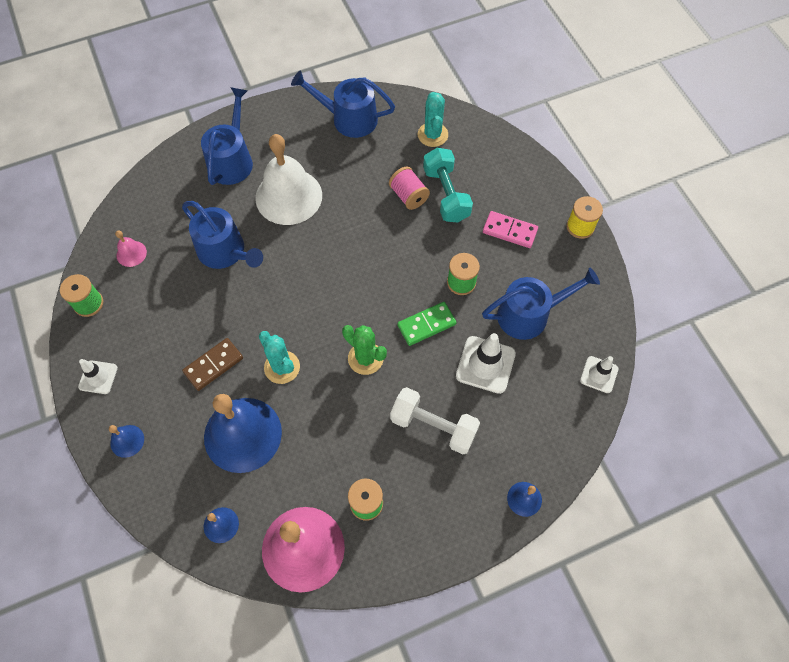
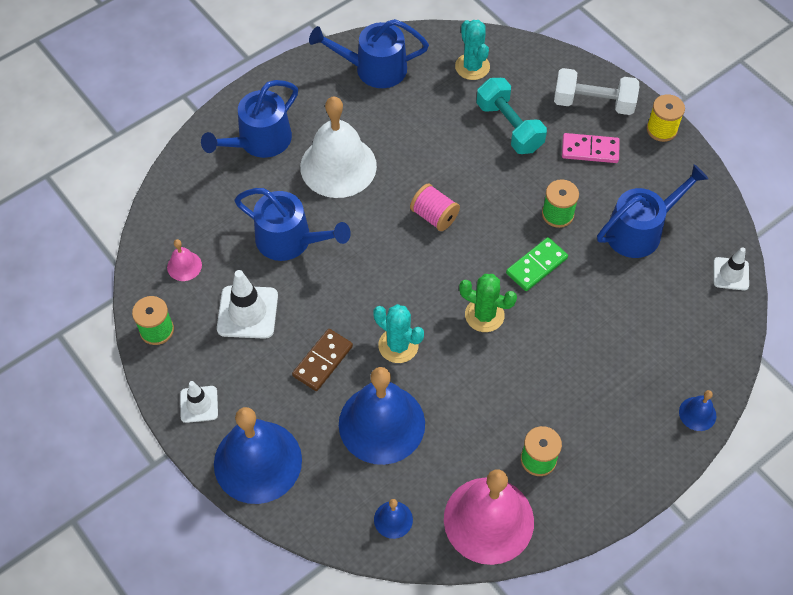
camera: 15 degrees left, 5 degrees down
blue bell [109,425,144,458] -> blue bell [214,407,302,504], size x2.32
blue watering can [201,87,253,185] -> blue watering can turned 135 degrees counterclockwise [201,80,298,158]
pink spool [389,167,430,210] -> pink spool moved to [410,184,460,231]
white dumbbell [390,387,480,454] -> white dumbbell moved to [554,68,639,115]
white traffic cone [456,333,516,394] -> white traffic cone moved to [217,270,278,339]

